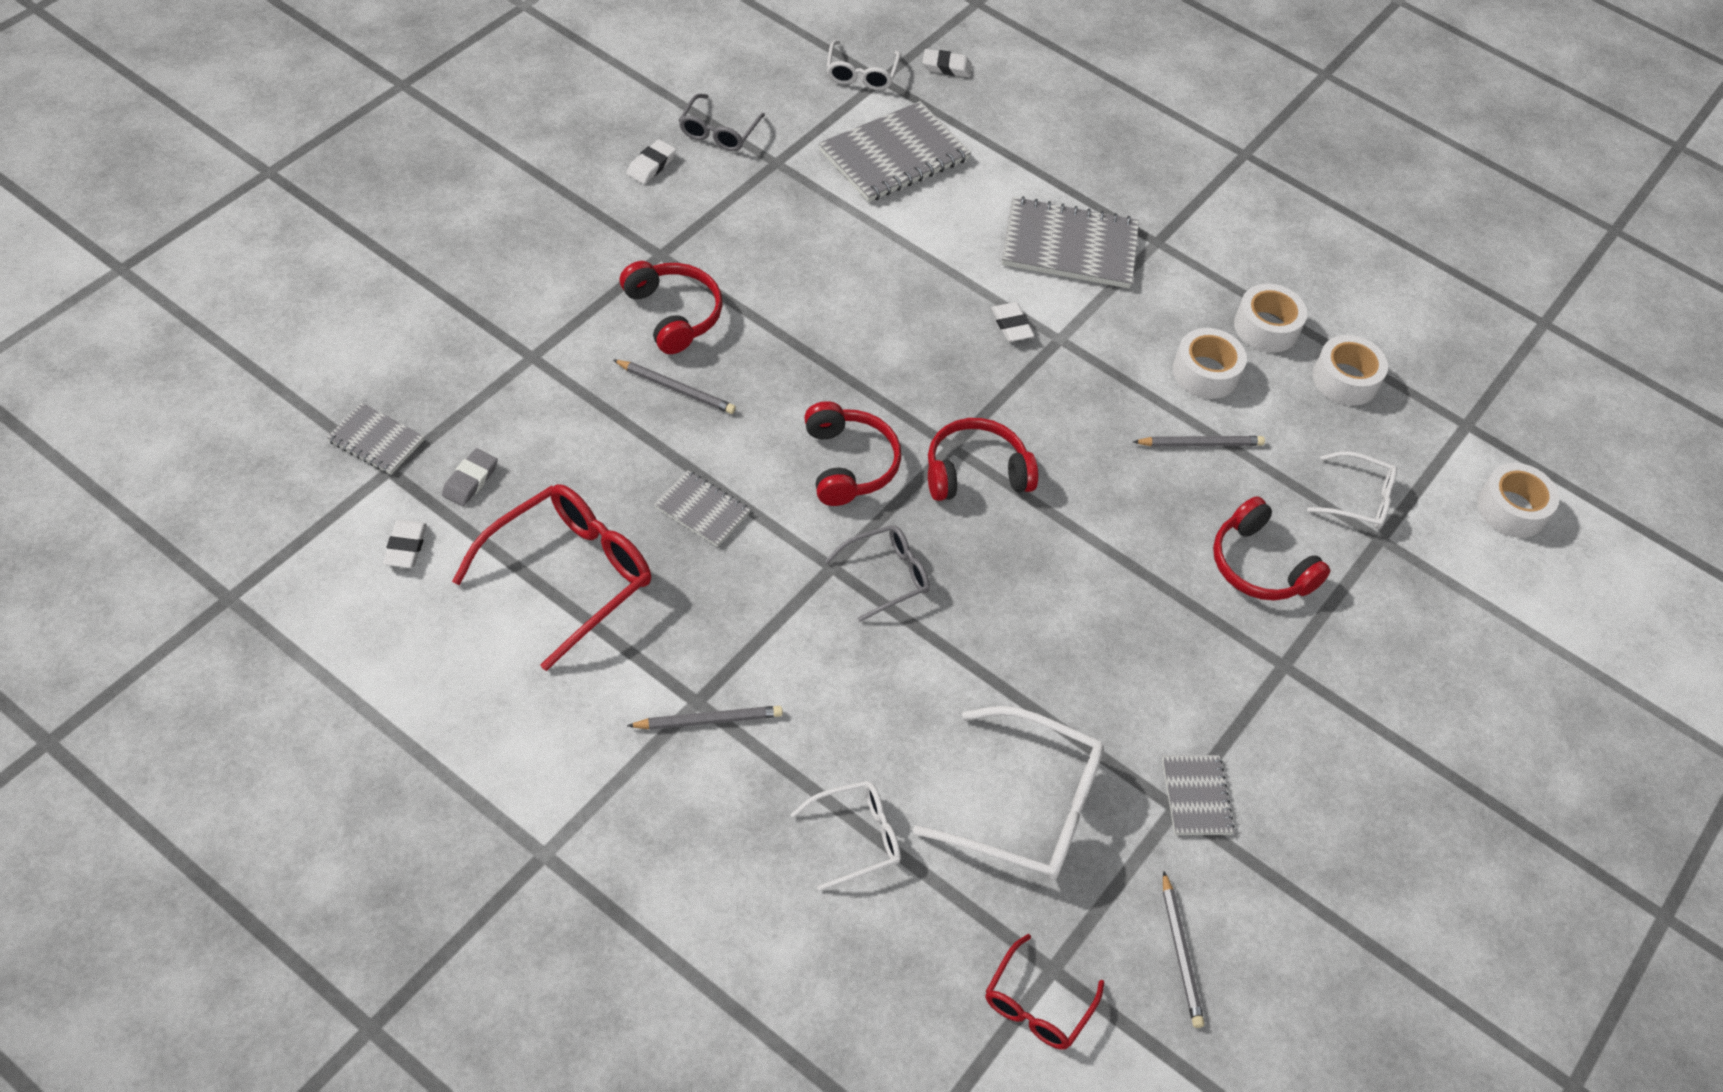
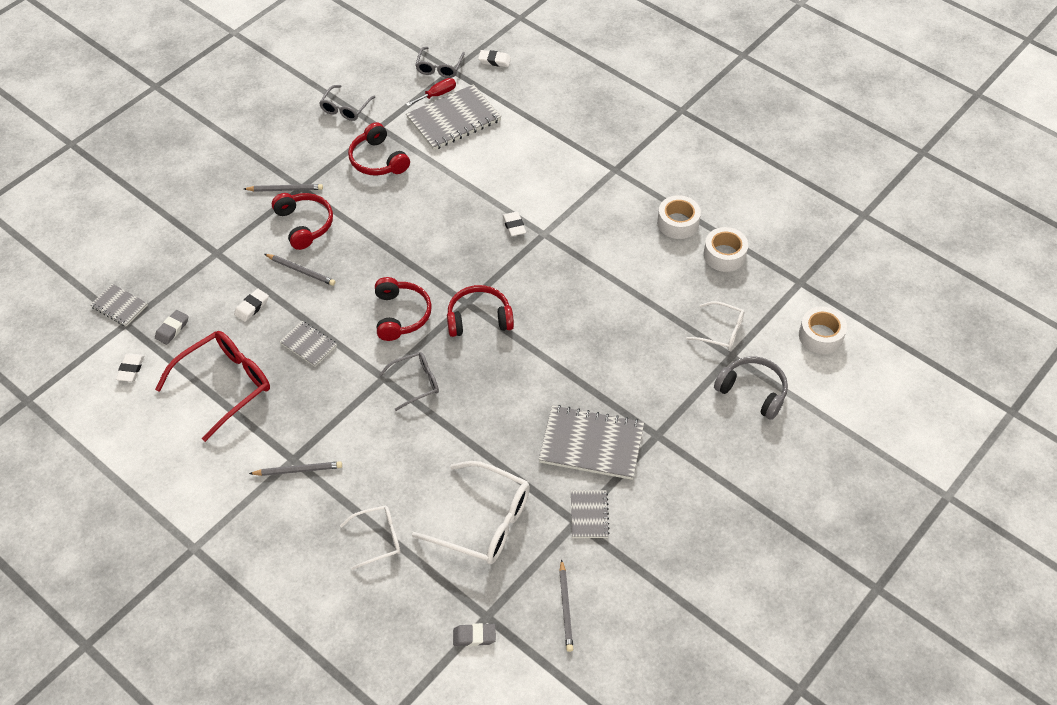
camera: 10 degrees right, 0 degrees up
white eraser [626,139,676,184] -> white eraser moved to [234,288,269,322]
white glasses [826,40,900,90] -> grey glasses [416,47,465,78]
red glasses [986,934,1104,1050] -> grey eraser [453,623,496,646]
grey notebook [1002,196,1139,288] -> grey notebook moved to [539,405,644,480]
grey pencil [1133,436,1265,447] -> grey pencil moved to [244,184,323,192]
white tape [1173,328,1247,399] -> none
red headphones [1213,496,1330,600] -> red headphones moved to [348,122,410,176]
none -> red screwdriver [406,78,456,106]
none -> grey headphones [714,356,788,420]

